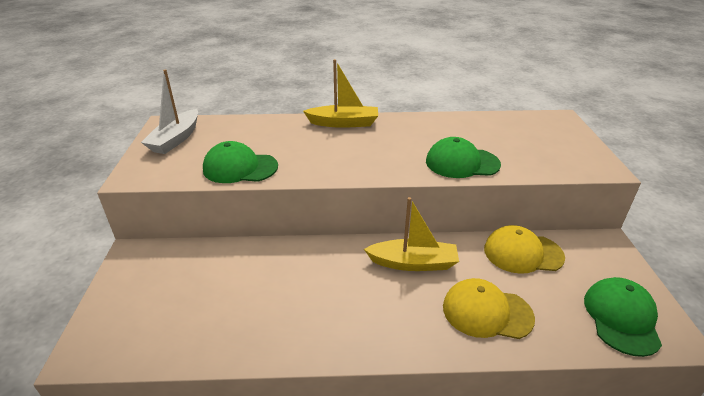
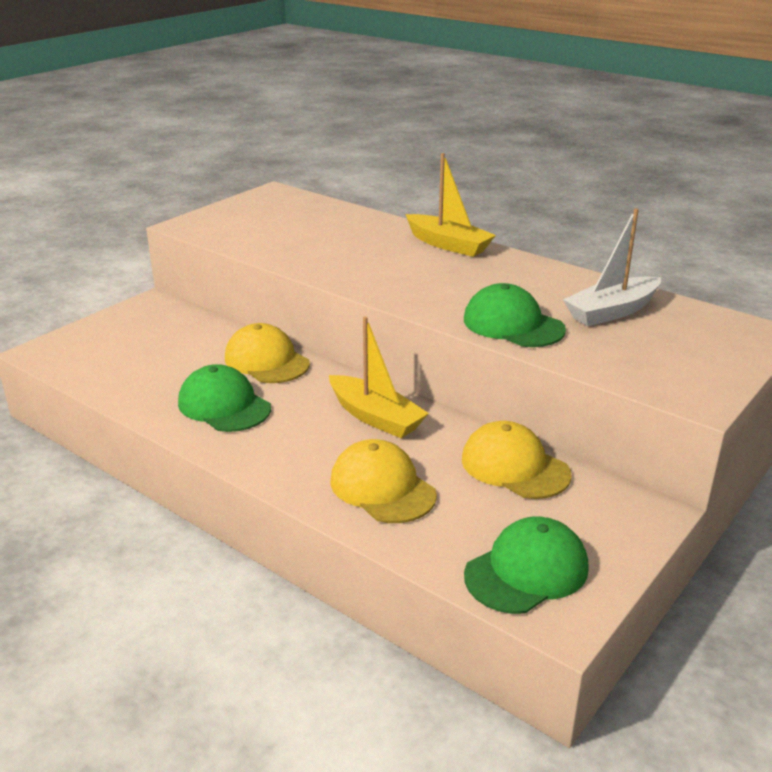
camera: 40 degrees right, 5 degrees down
white boat [141,70,198,154] -> white boat moved to [563,208,661,326]
green cap [203,141,278,183] -> green cap moved to [178,364,271,432]
none -> yellow cap [225,323,310,383]

